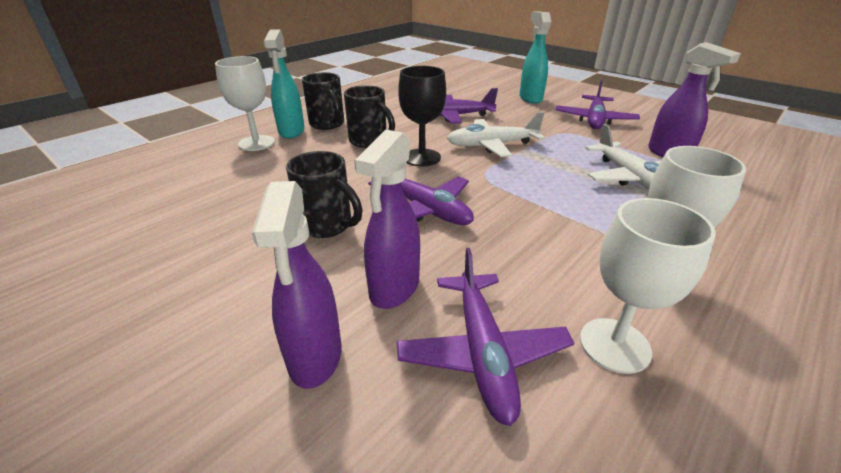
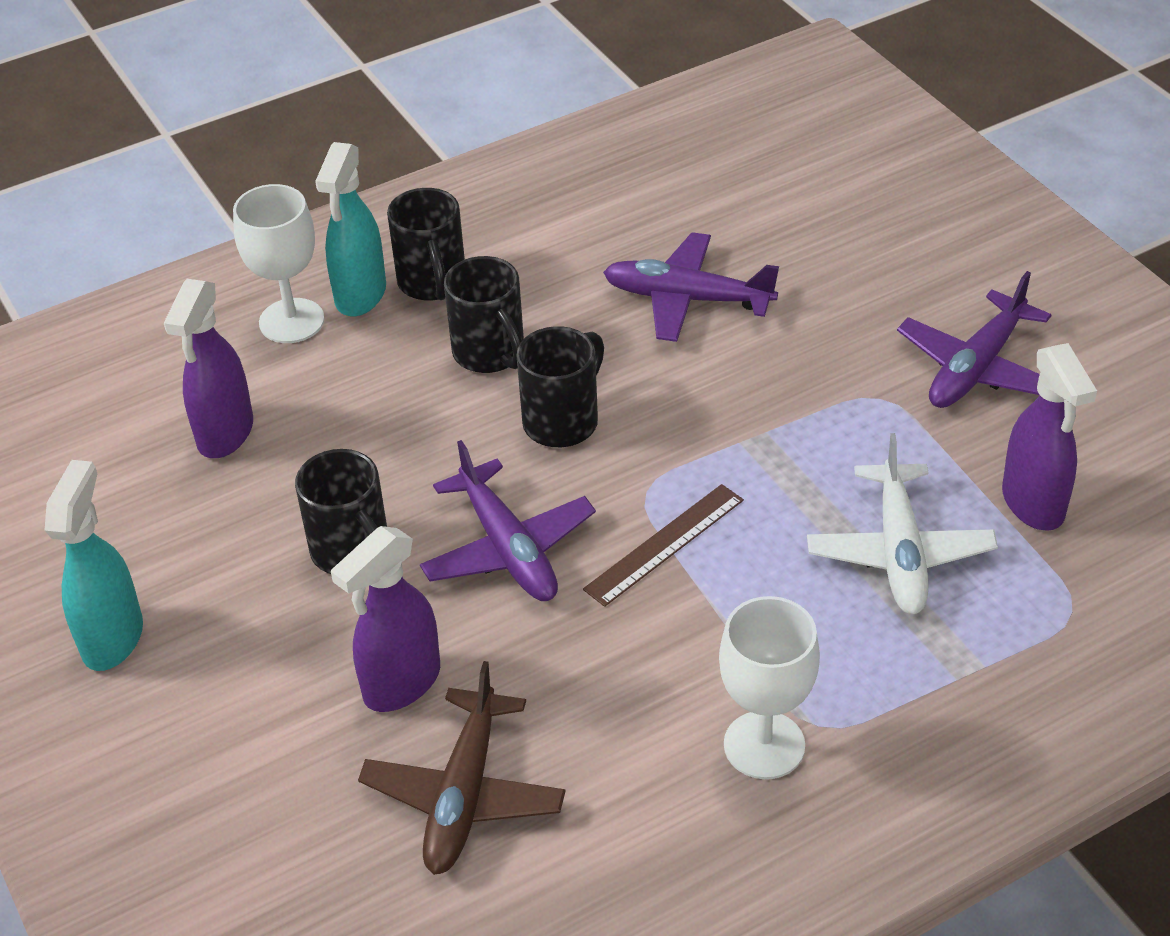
camera: 20 degrees right, 10 degrees up
purple spray bottle [252,181,341,389] -> purple spray bottle moved to [164,279,253,458]
purple plane [396,248,574,426] -> brown plane [358,661,566,875]
black goblet [398,66,446,166] -> black mug [517,326,604,447]
white plane [447,112,544,157] -> none
turquoise spray bottle [520,11,551,104] -> turquoise spray bottle moved to [44,460,143,671]
white goblet [580,198,716,374] -> none
none -> brown ruler [583,484,744,607]

